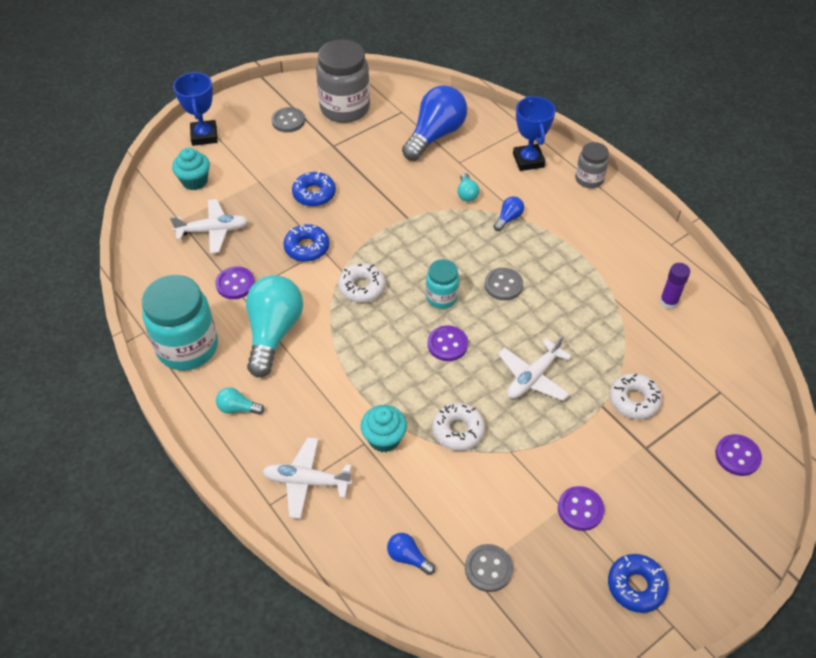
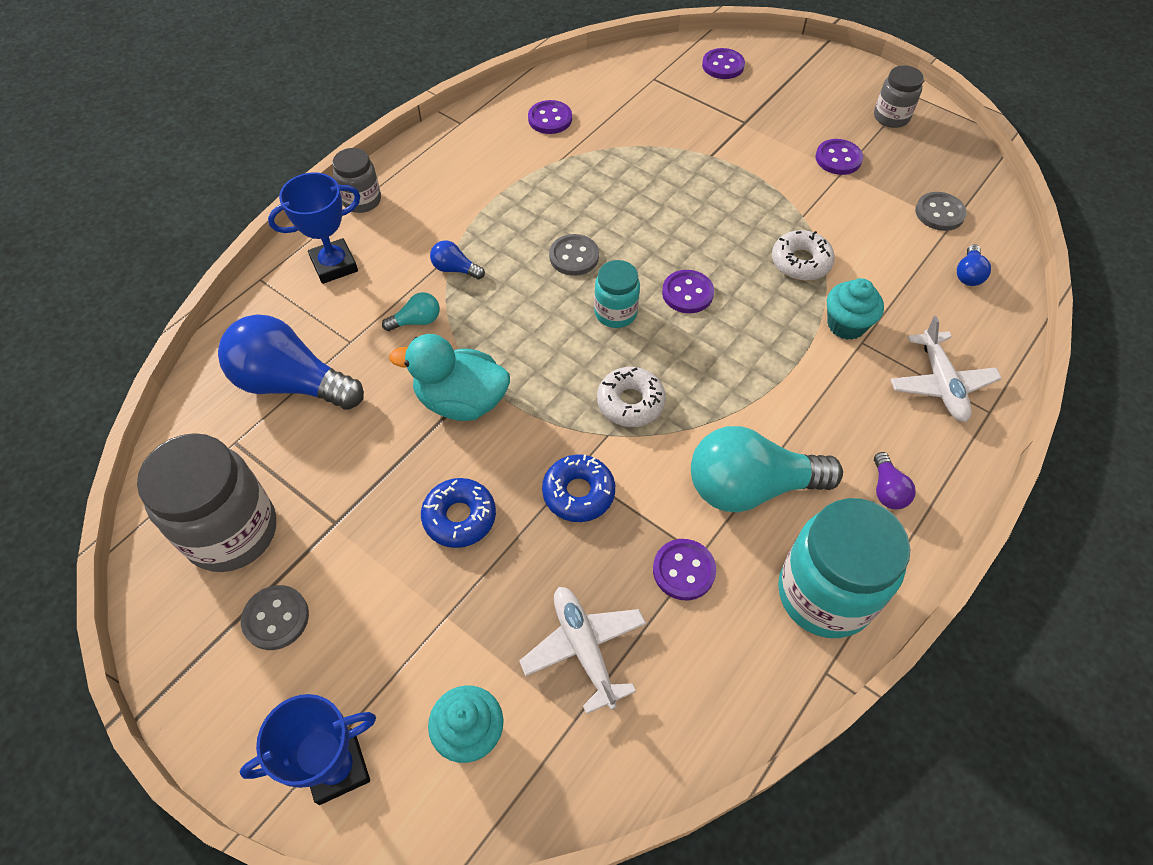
camera: 105 degrees left, 5 degrees up
turquoise light bulb [216,387,264,415] -> purple light bulb [874,452,916,509]
white plane [498,335,572,401] -> none
blue donut [608,554,669,613] -> grey jar [874,65,924,128]
white donut [609,373,662,420] -> none
purple glue stick [660,263,690,309] -> purple button [528,100,572,134]
none -> turquoise duck [389,334,510,421]

